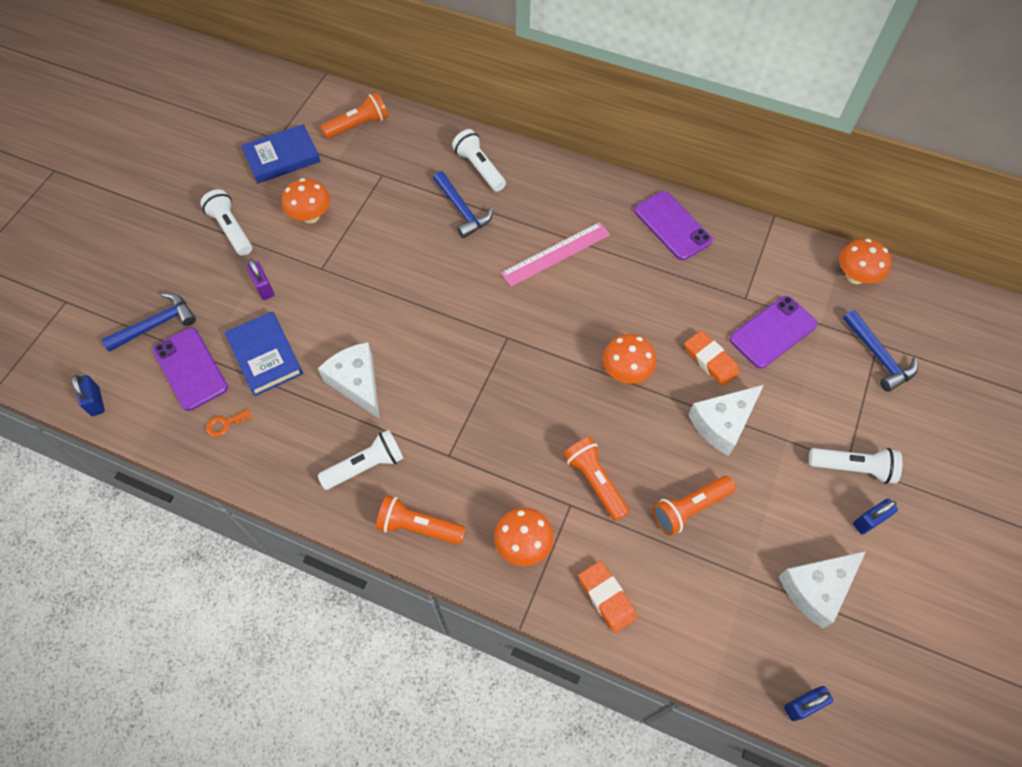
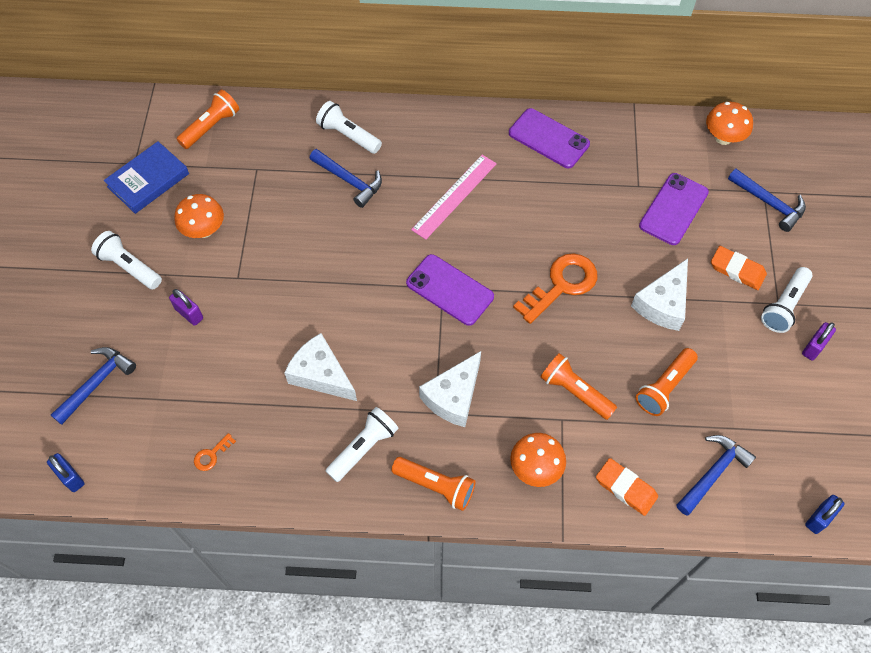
camera: 20 degrees left, 0 degrees up
purple phone [153,328,228,411] -> purple phone moved to [406,254,494,326]
blue book [225,312,303,396] -> none
orange flashlight [376,495,466,545] -> orange flashlight turned 150 degrees counterclockwise [391,457,476,511]
orange mushroom [603,334,656,384] -> orange key [513,253,597,324]
orange eraser [685,330,739,386] -> orange eraser moved to [711,246,767,290]
white cheese [779,551,866,629] -> white cheese moved to [419,351,481,427]
white flashlight [809,448,902,484] -> white flashlight turned 135 degrees clockwise [761,267,813,333]
blue padlock [853,498,898,534] -> purple padlock [802,322,836,361]
none -> blue hammer [677,435,756,515]

